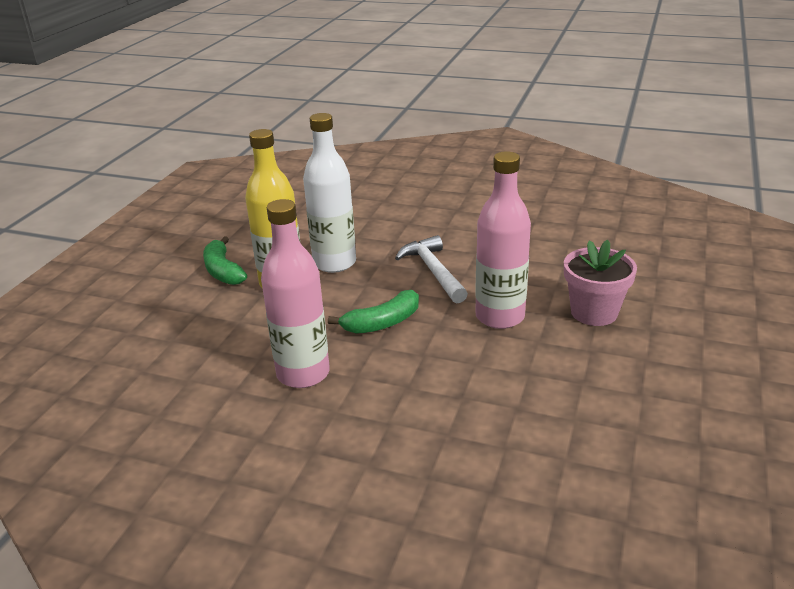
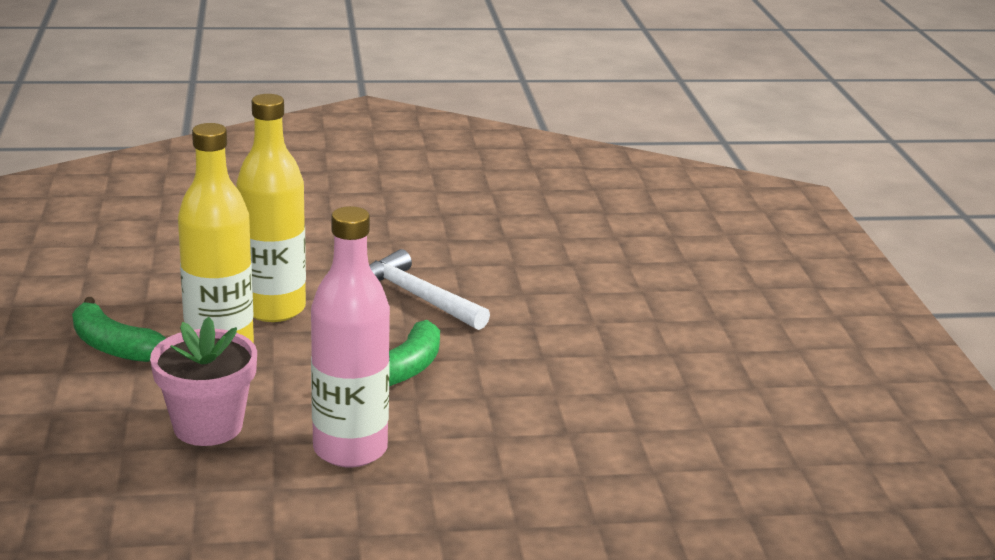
camera: 30 degrees left, 5 degrees down
white bottle [303,113,356,273] -> yellow bottle [236,94,306,322]
pink bottle [475,151,531,329] -> none
pink flower pot [564,239,637,326] -> pink flower pot moved to [150,317,257,446]

